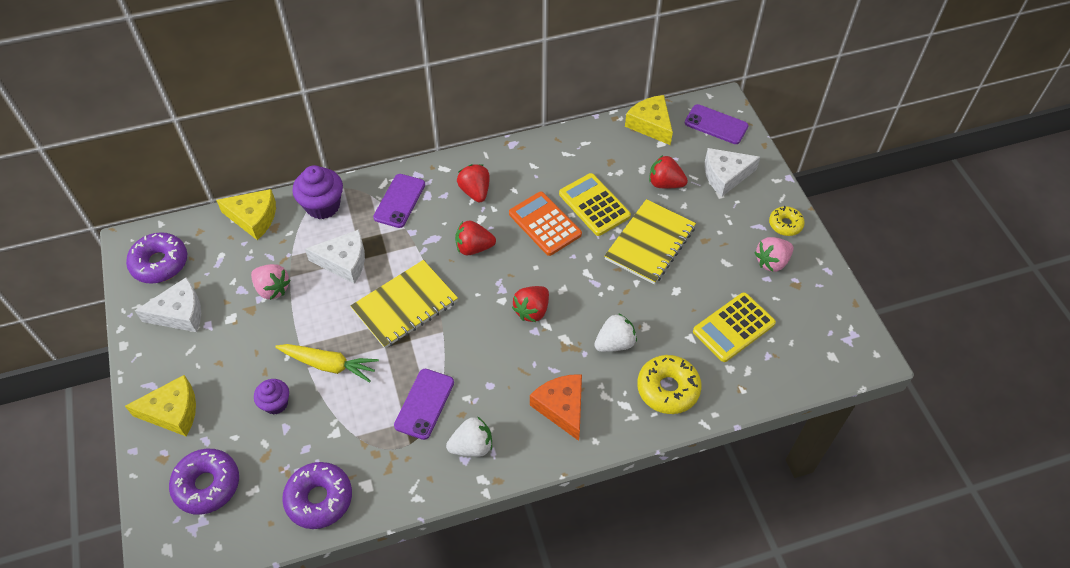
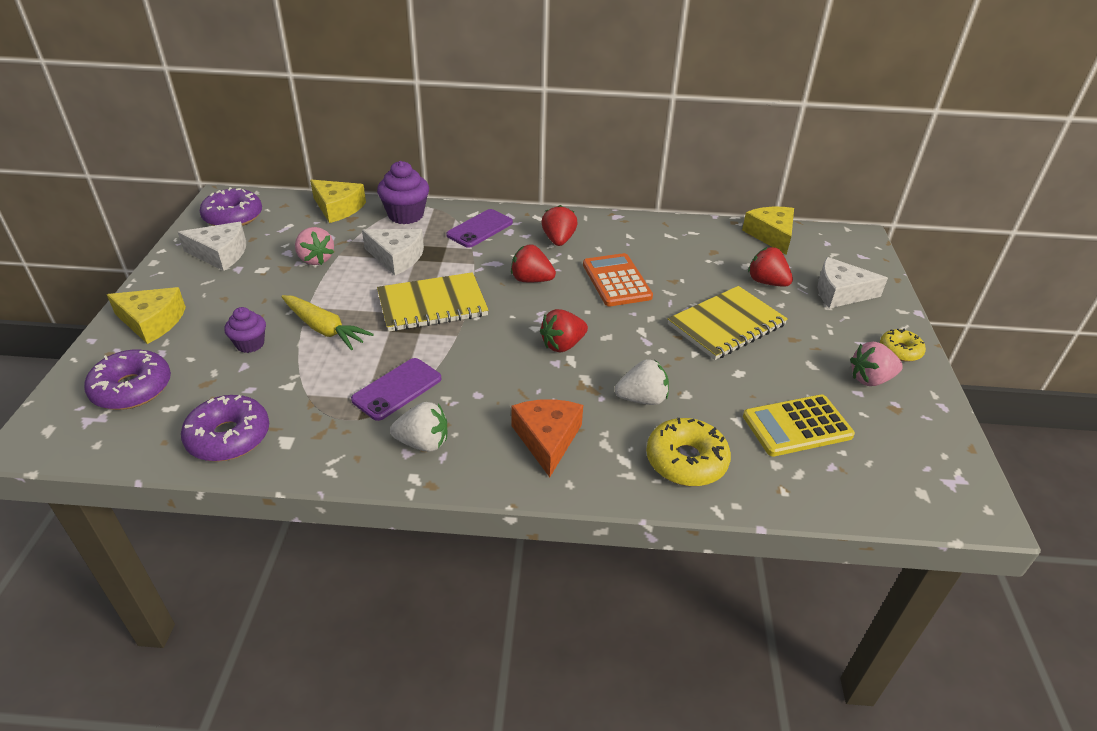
camera: 20 degrees right, 15 degrees down
yellow calculator [559,173,631,236] -> none
purple phone [685,104,749,144] -> none

